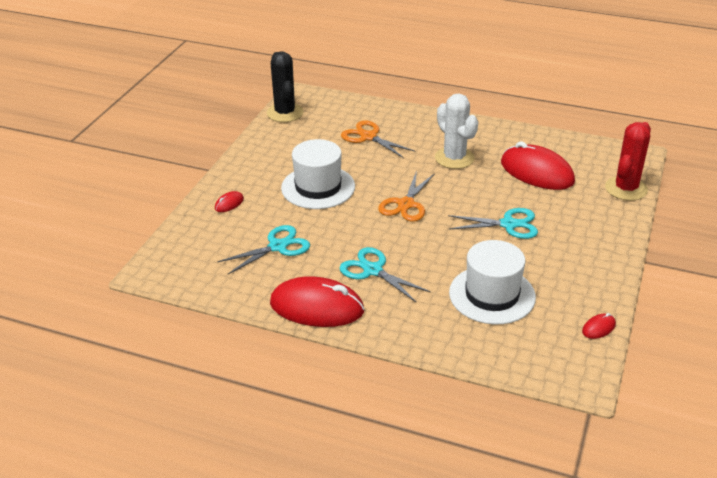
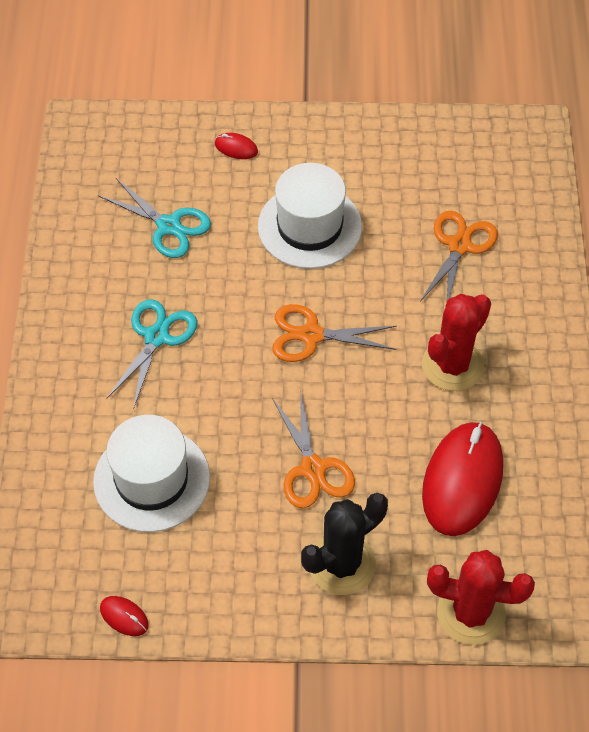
camera: 70 degrees right, 20 degrees up
black cactus [267,51,304,122] -> black cactus moved to [301,493,388,595]
red mouse [270,276,364,327] -> none
white cactus [435,93,478,169] -> red cactus [422,294,491,391]
turquoise scissors [448,208,538,239] -> orange scissors [272,390,355,508]

